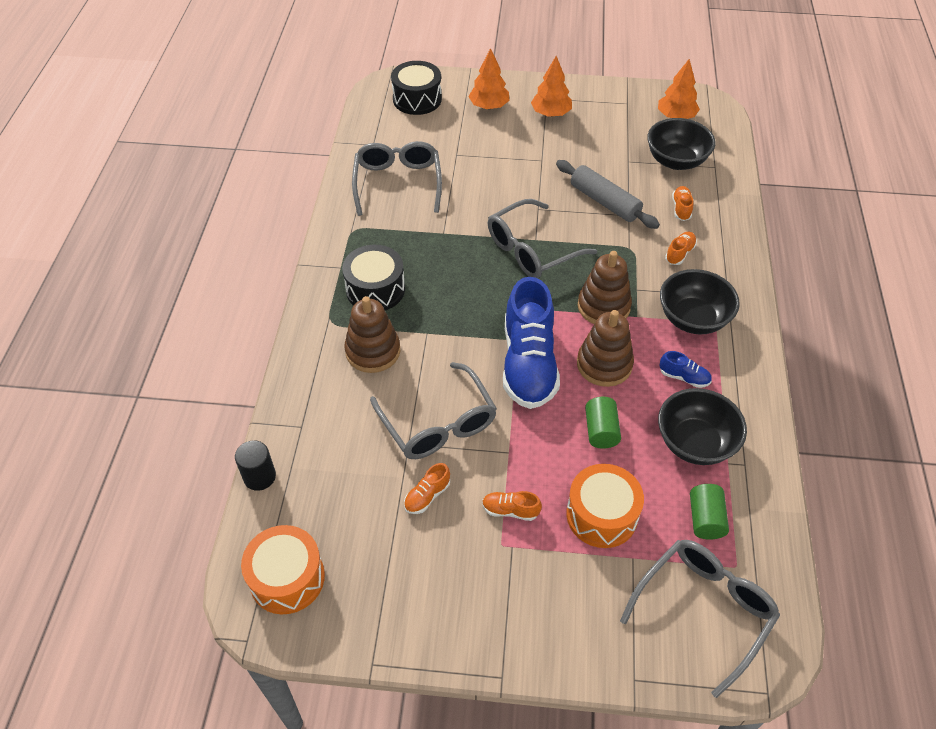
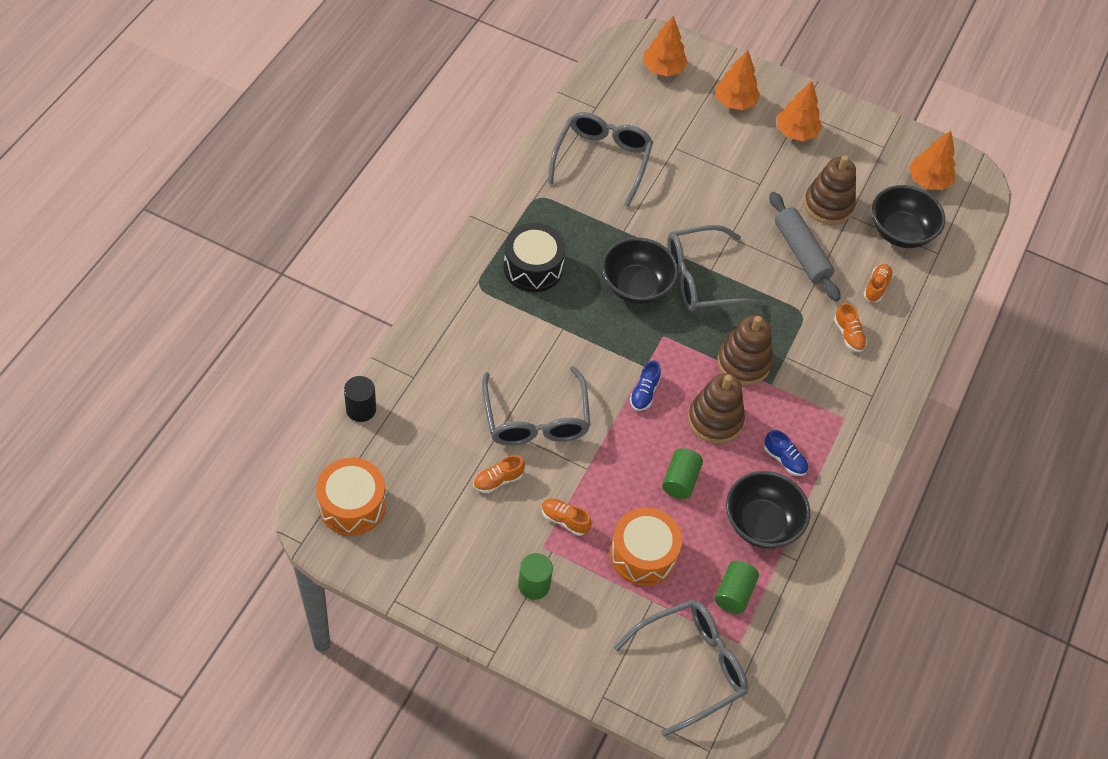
camera: 15 degrees right, 5 degrees up
brown stacking toy [344,296,400,373] -> brown stacking toy moved to [804,155,856,225]
black drum [391,61,442,115] -> orange tree [643,16,688,77]
blue shoe [503,277,560,409] -> blue shoe [630,360,661,411], size x0.41
black bowl [660,269,740,334] -> black bowl moved to [602,237,678,304]
orange shoe [665,232,697,265] -> orange shoe turned 105 degrees clockwise [834,302,867,352]
none -> green cylinder [518,553,553,600]

